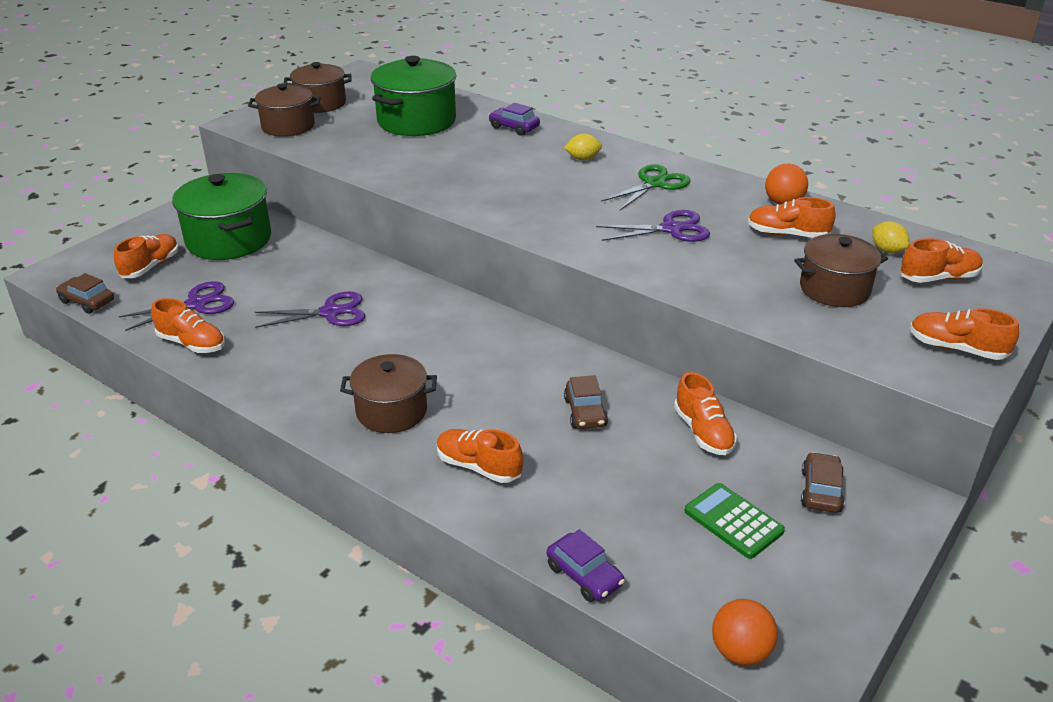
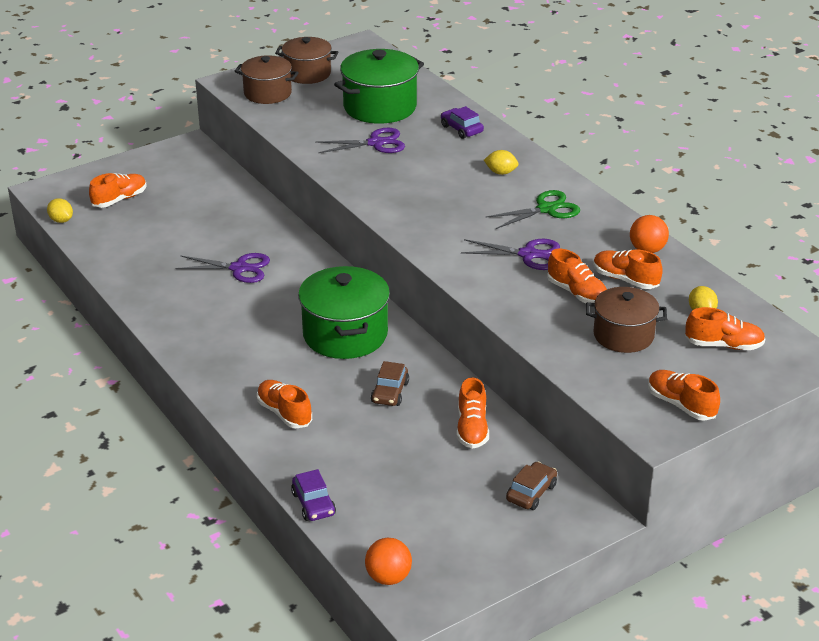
camera: 20 degrees right, 0 degrees up
brown car [56,273,114,314] -> yellow lemon [47,198,73,223]
purple scissors [119,281,234,331] -> purple scissors moved to [315,128,405,153]
orange shoe [151,298,225,353] -> orange shoe moved to [547,248,607,303]
green pot [172,173,271,260] -> green pot moved to [298,266,390,359]
brown pot [340,354,437,433] -> none
green calculator [684,483,785,559] -> none

